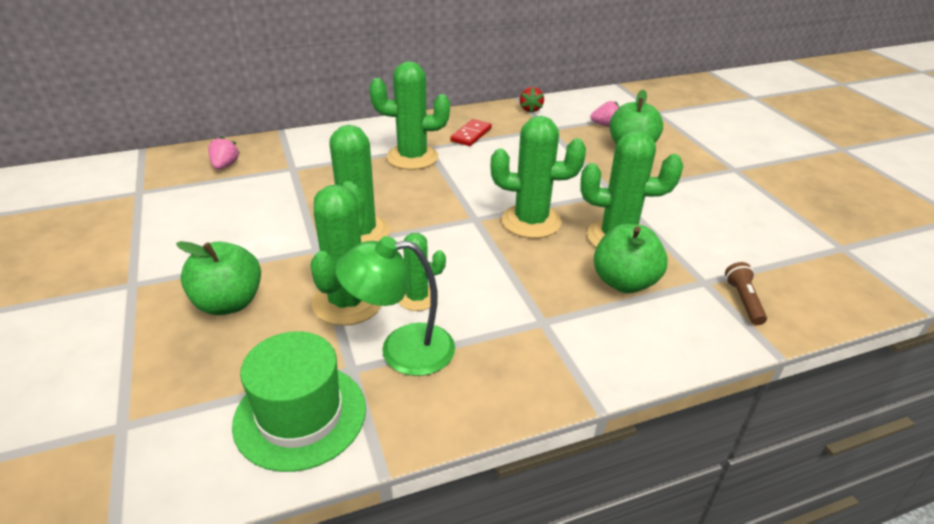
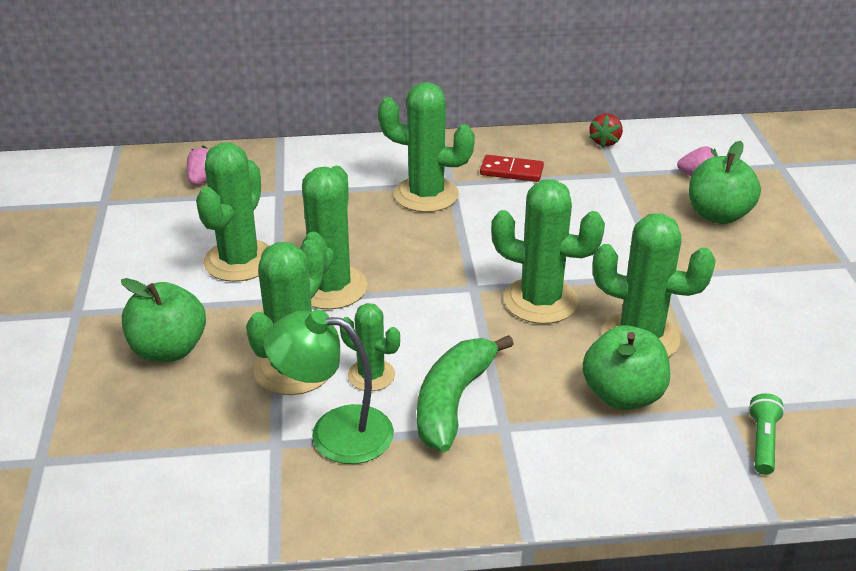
camera: 15 degrees right, 0 degrees up
green hat [232,331,366,472] -> none
red domino [451,119,492,146] -> red domino turned 60 degrees clockwise [480,155,544,182]
brown flashlight [725,262,767,325] -> green flashlight [748,393,785,475]
none -> green cactus [196,142,269,282]
none -> green banana [417,335,514,452]

